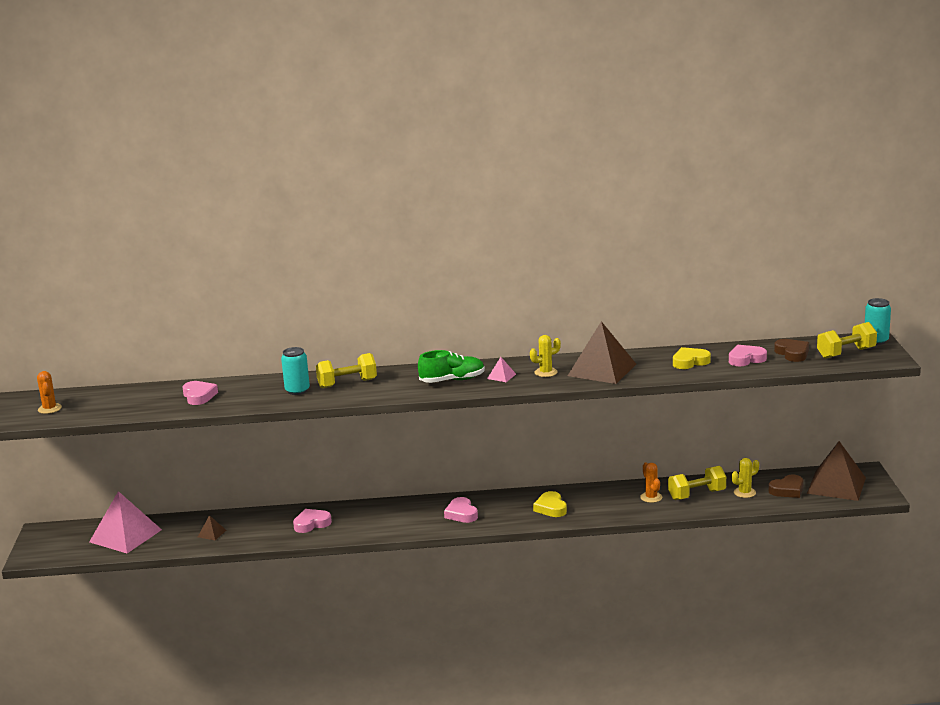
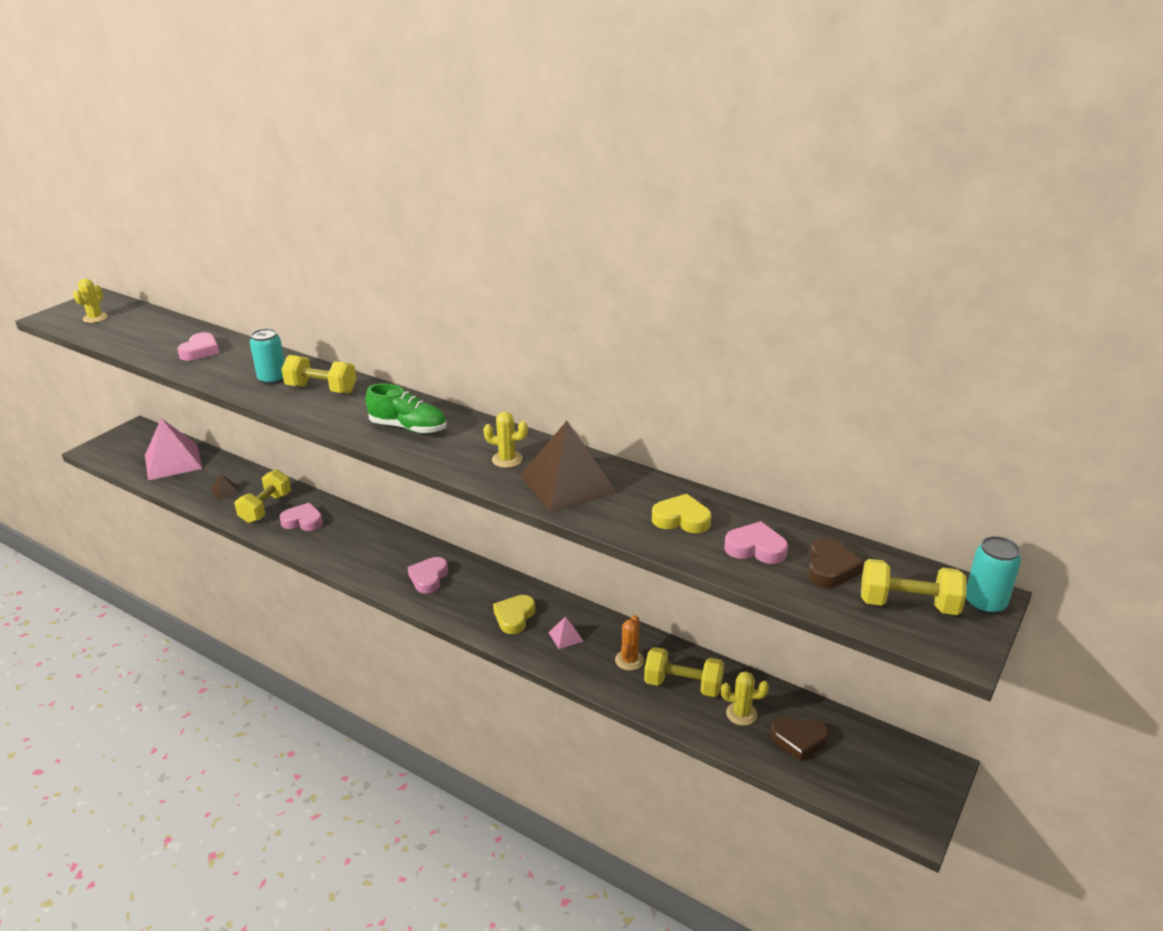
camera: 35 degrees right, 10 degrees up
orange cactus [37,371,62,414] -> yellow cactus [73,279,108,323]
pink pyramid [487,357,516,382] -> pink pyramid moved to [548,617,583,649]
brown pyramid [807,441,866,501] -> none
none -> yellow dumbbell [234,469,291,523]

